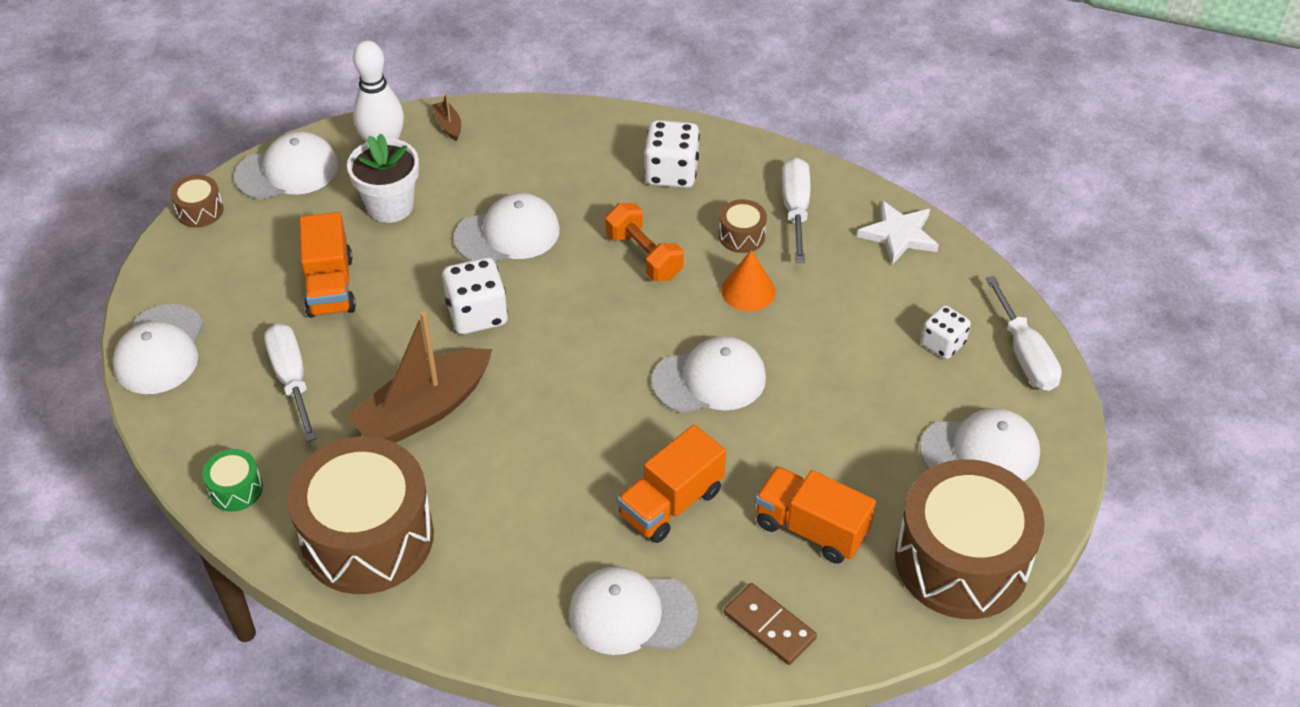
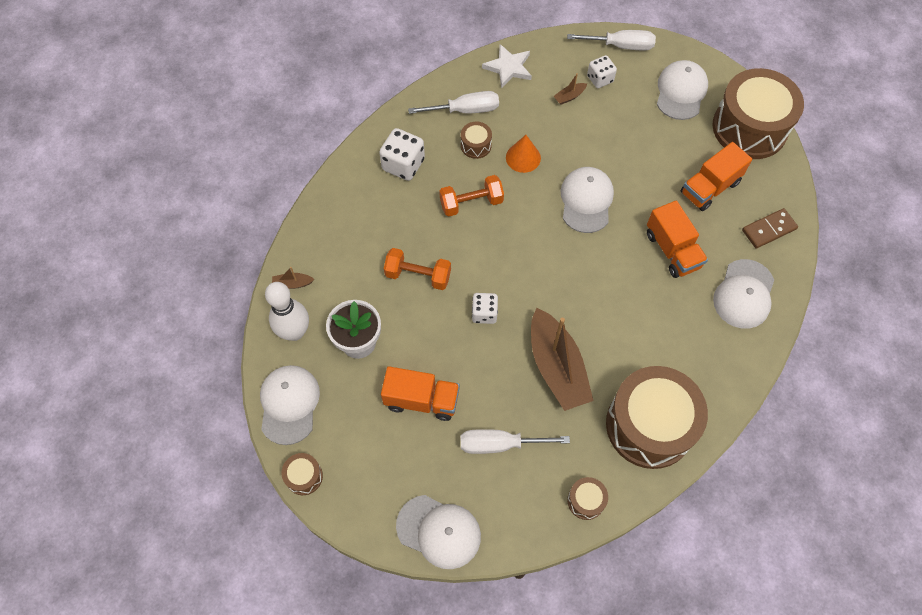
camera: 70 degrees left, 15 degrees up
green drum [202,449,263,512] -> brown drum [567,477,608,520]
white dice [442,257,508,334] -> white dice [472,293,498,324], size x0.65
white cap [454,193,560,262] -> orange dumbbell [384,248,451,290]
white screwdriver [782,157,810,263] -> white screwdriver turned 150 degrees clockwise [408,91,499,114]
none -> brown boat [554,73,587,105]

